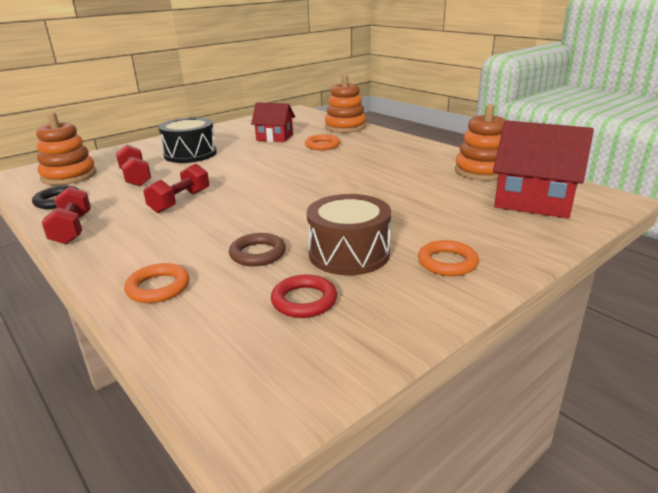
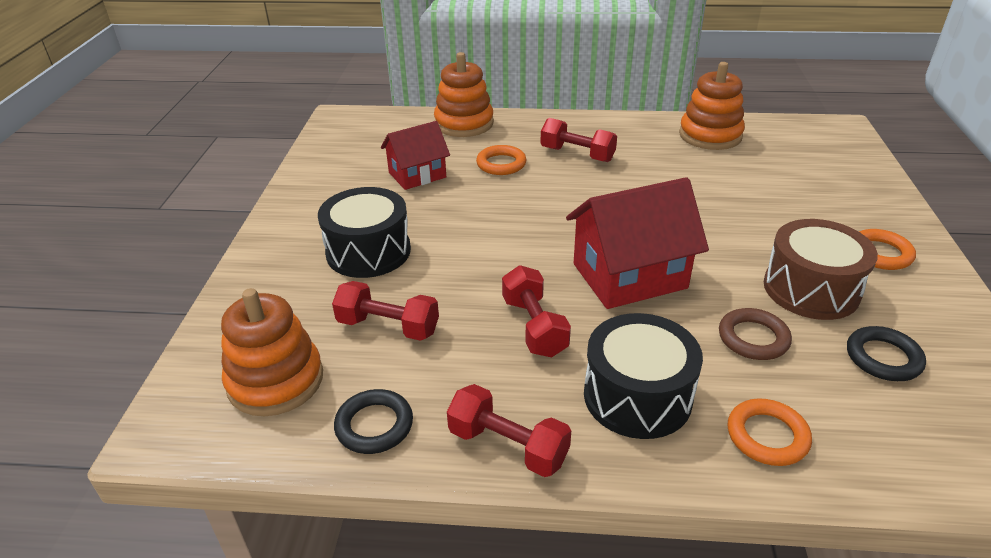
camera: 45 degrees left, 10 degrees up
red ring [271,275,337,318] -> black ring [847,326,926,381]
red house [493,120,594,218] -> red house moved to [566,177,709,309]
none -> red dumbbell [540,118,617,162]
none -> black drum [584,313,703,439]

